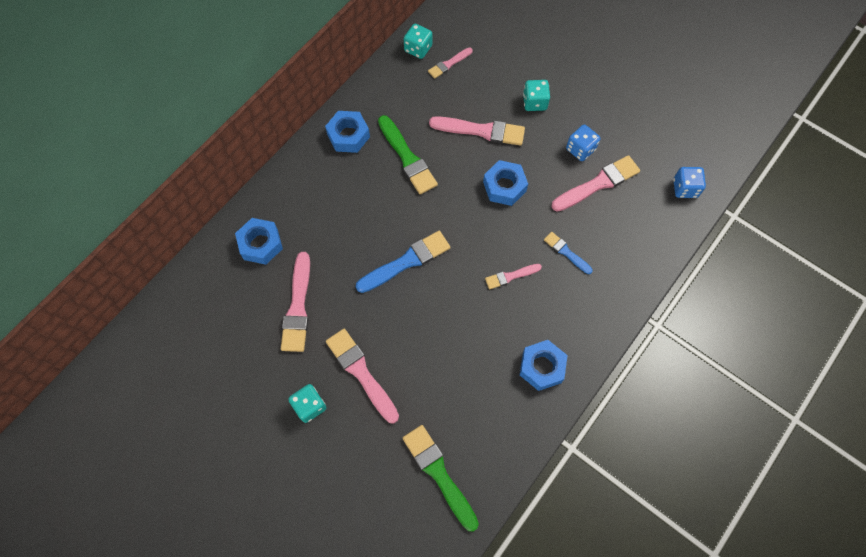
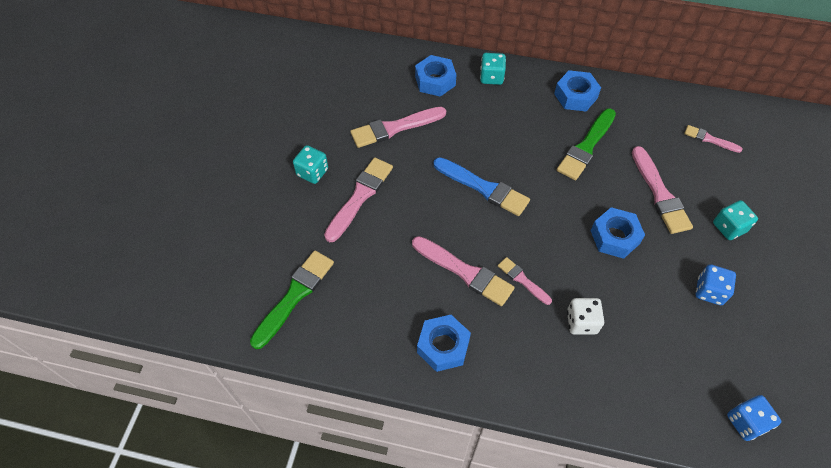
camera: 65 degrees right, 10 degrees down
turquoise dice [404,24,432,59] -> turquoise dice moved to [480,53,506,85]
blue brush [544,232,593,274] -> white dice [567,298,604,335]
pink brush [551,155,640,212] -> pink brush moved to [412,236,515,306]

